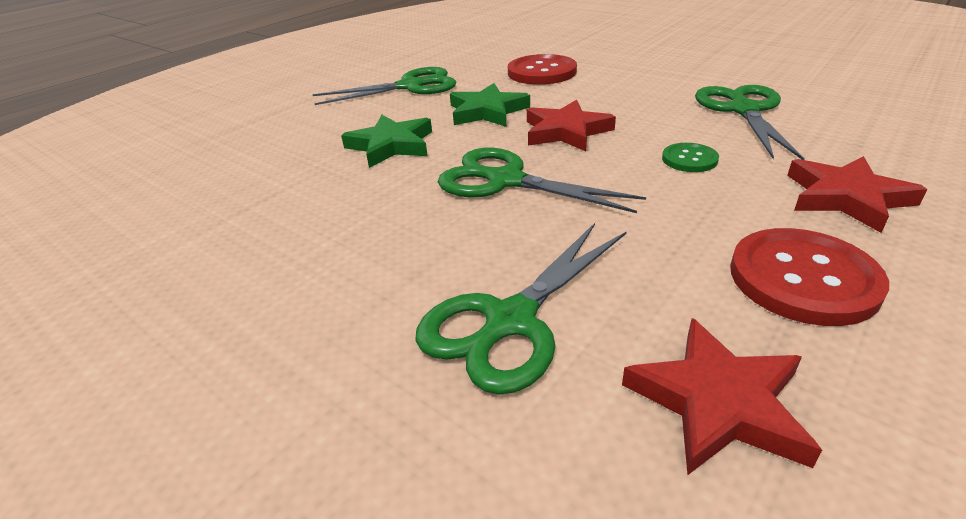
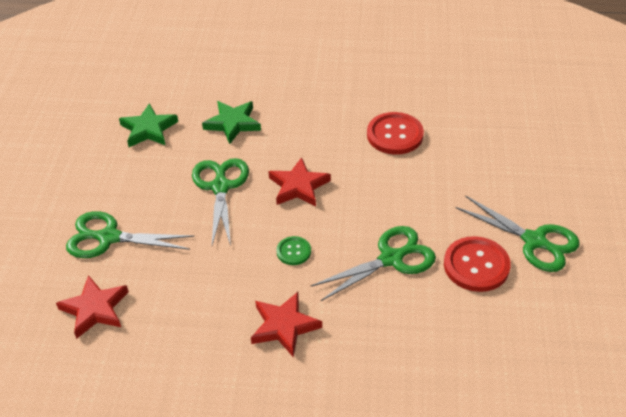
camera: 55 degrees right, 10 degrees up
green scissors [312,67,456,105] -> green scissors moved to [455,195,580,272]
green star [450,83,530,127] -> green star moved to [119,103,178,147]
red button [730,228,889,326] -> red button moved to [444,236,511,292]

